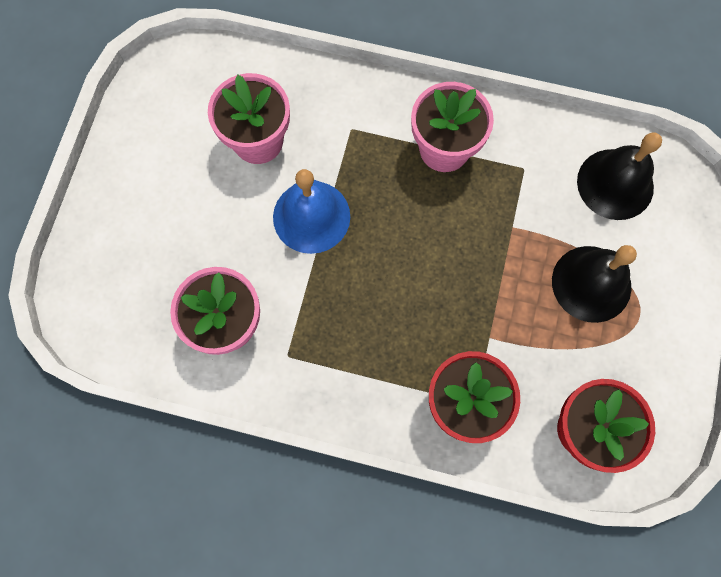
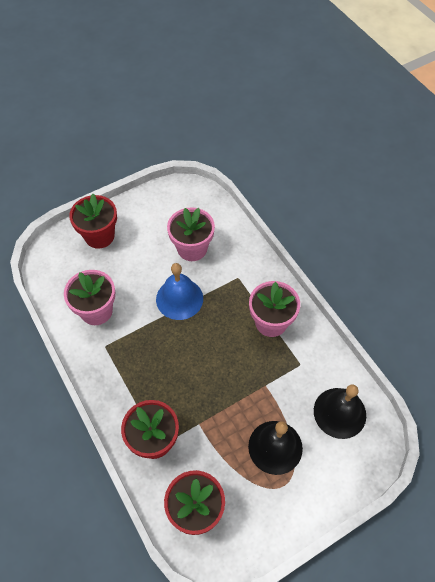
camera: 45 degrees right, 15 degrees down
none -> red flower pot [69,194,117,249]

